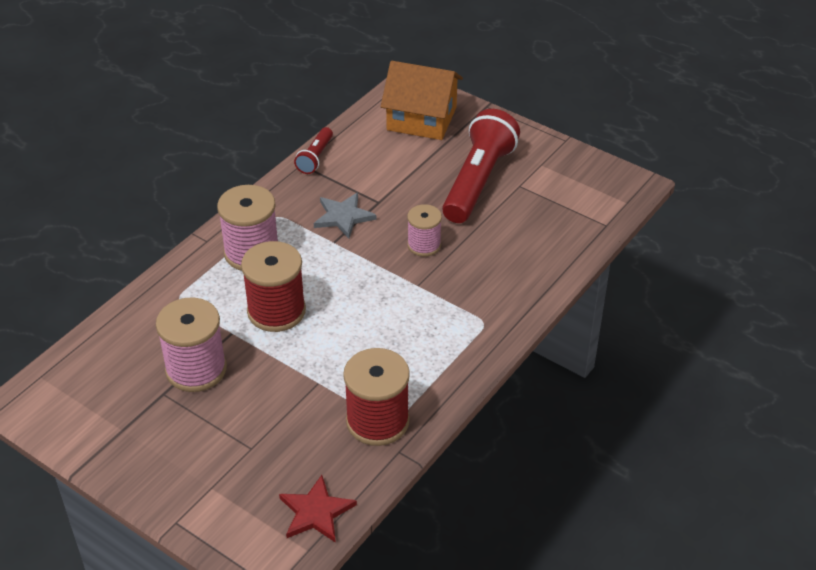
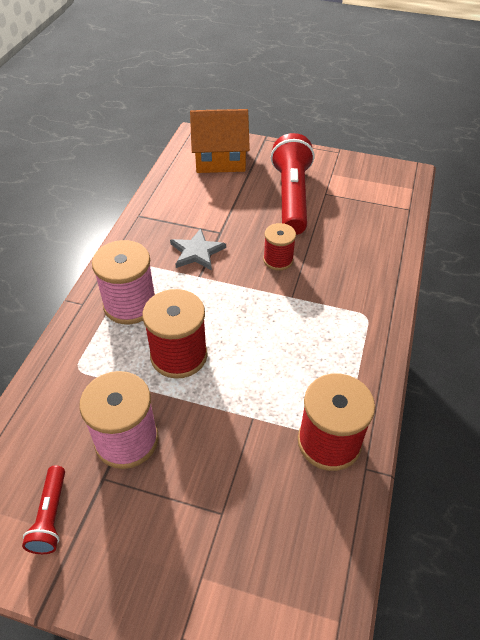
camera: 20 degrees left, 5 degrees up
red star [279,475,357,543] -> none
red flashlight [294,127,333,174] -> red flashlight moved to [22,465,65,554]
pink spool [407,204,442,257] -> red spool [263,223,296,271]

